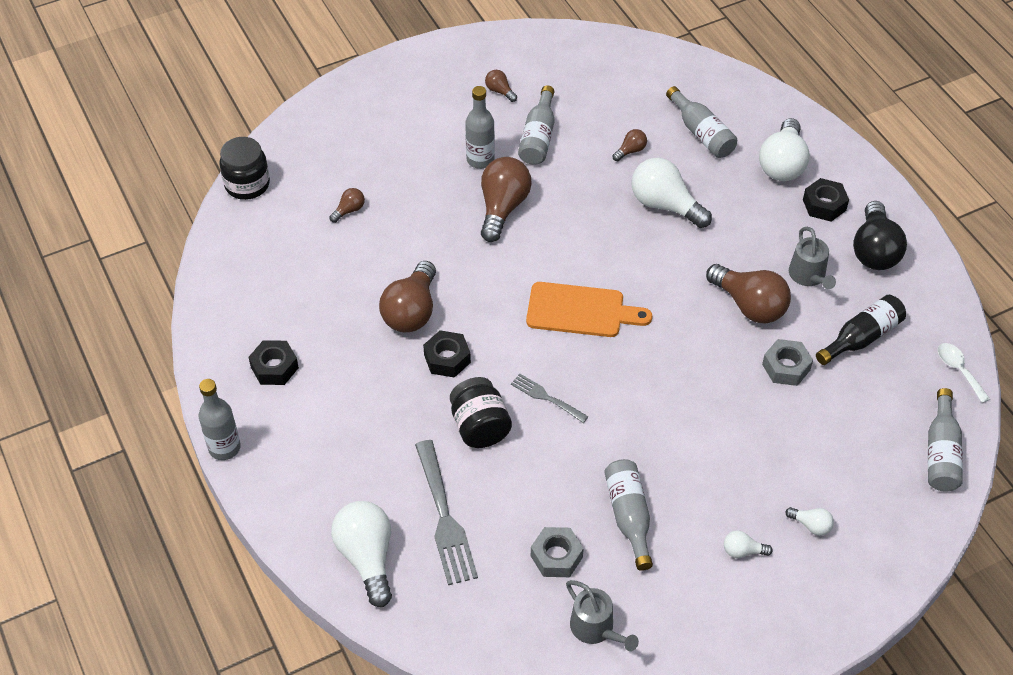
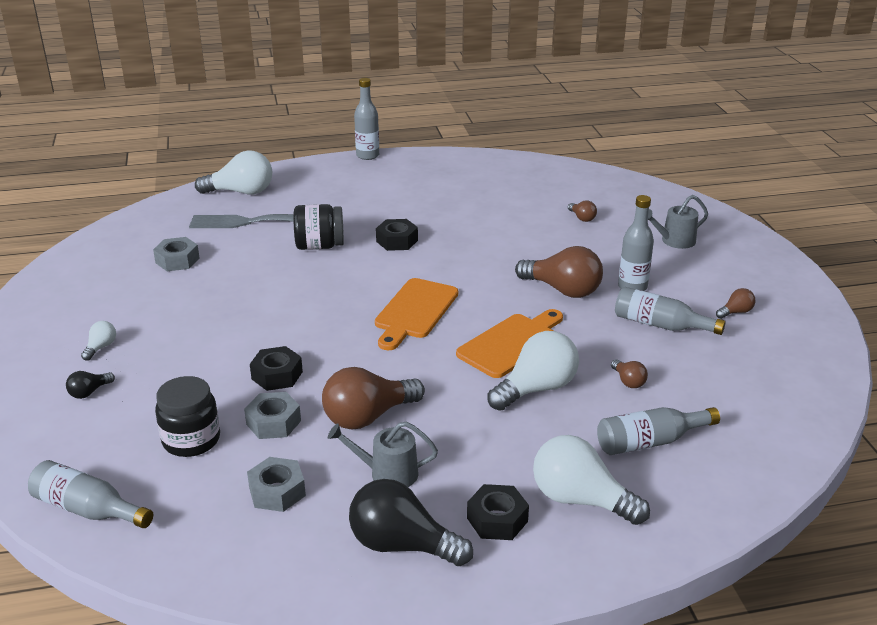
camera: 105 degrees right, 20 degrees down
black jar [220,137,270,200] -> black jar moved to [155,376,220,457]
black nut [248,340,299,385] -> black nut moved to [250,346,303,391]
brown light bulb [379,261,436,332] -> none
grey fork [511,374,588,423] -> none
grey watering can [566,580,639,651] -> grey watering can moved to [648,195,708,249]
grey bottle [604,459,653,571] -> none
white light bulb [786,507,834,536] -> black light bulb [66,371,115,399]
black bottle [816,295,906,365] -> grey nut [247,457,306,512]
white spoon [938,343,990,403] -> none
none -> orange cutting board [456,309,563,378]

